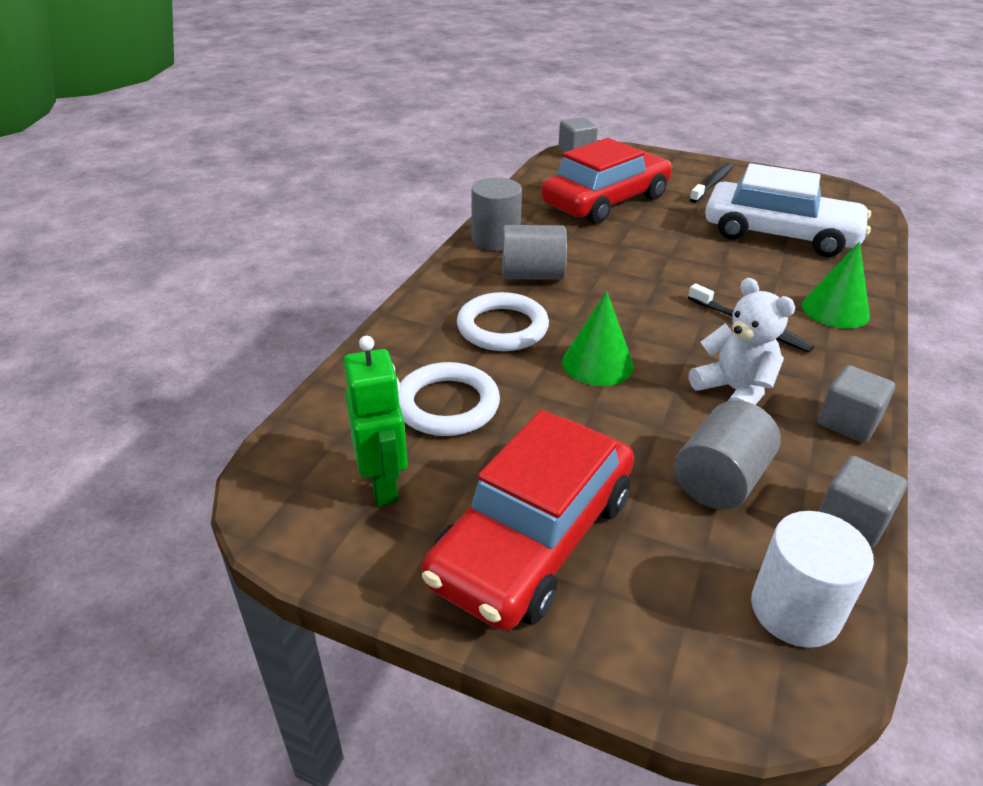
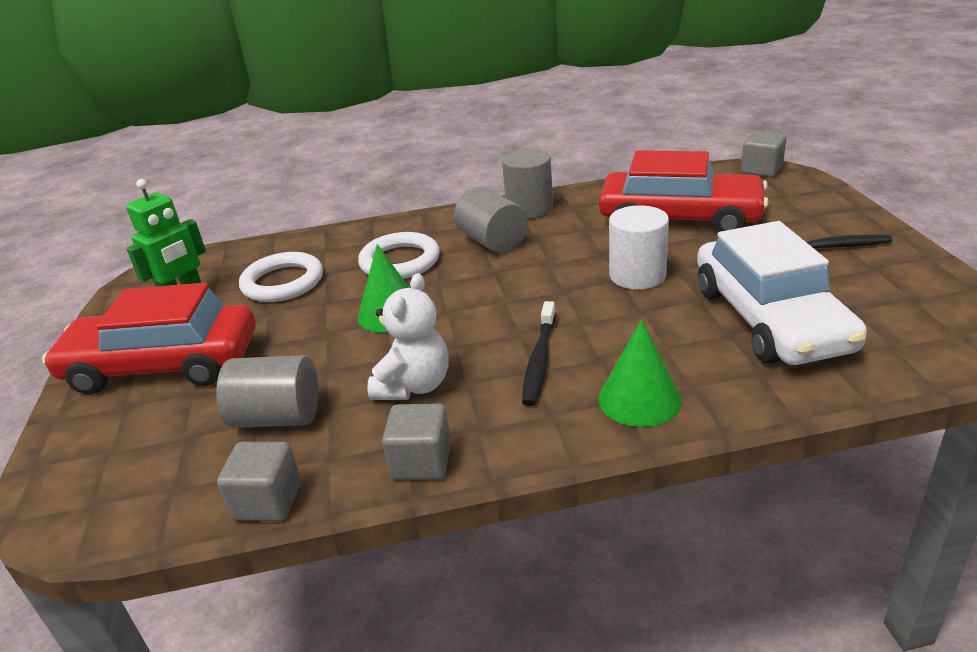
camera: 60 degrees right, 5 degrees down
white cylinder [751,511,874,648] -> white cylinder moved to [609,205,669,290]

